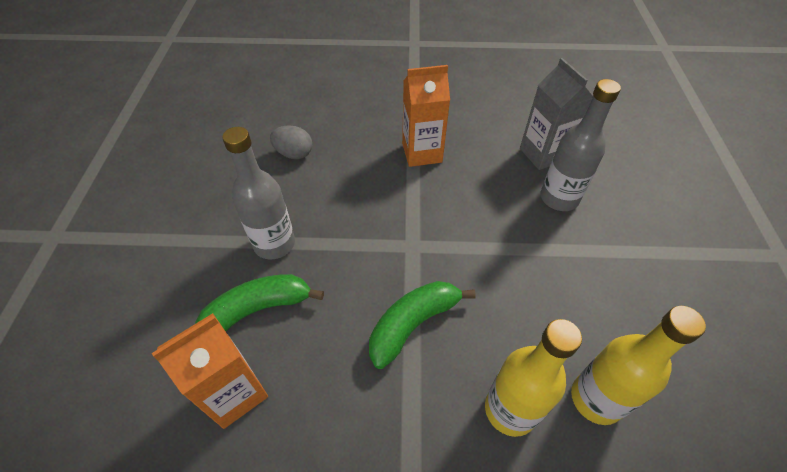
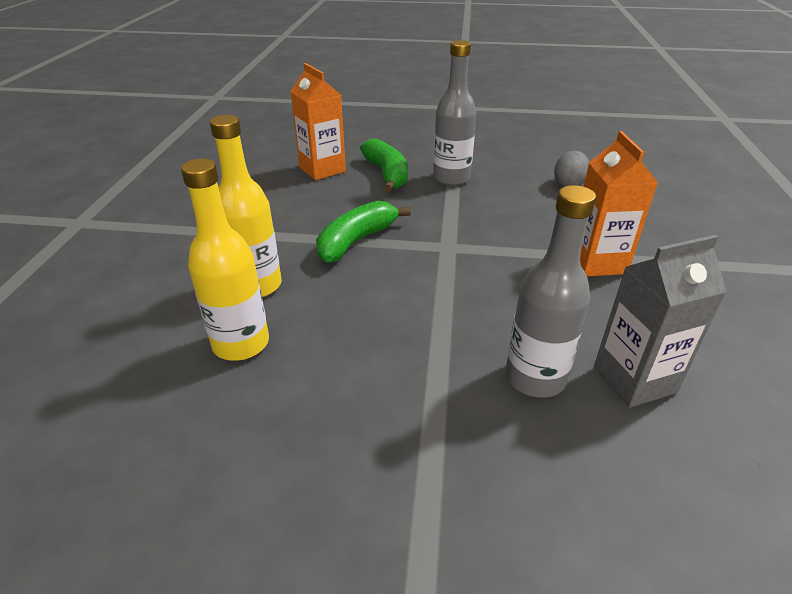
camera: 95 degrees right, 15 degrees down
green banana [369,281,476,369] -> green banana turned 105 degrees counterclockwise [316,201,411,263]

